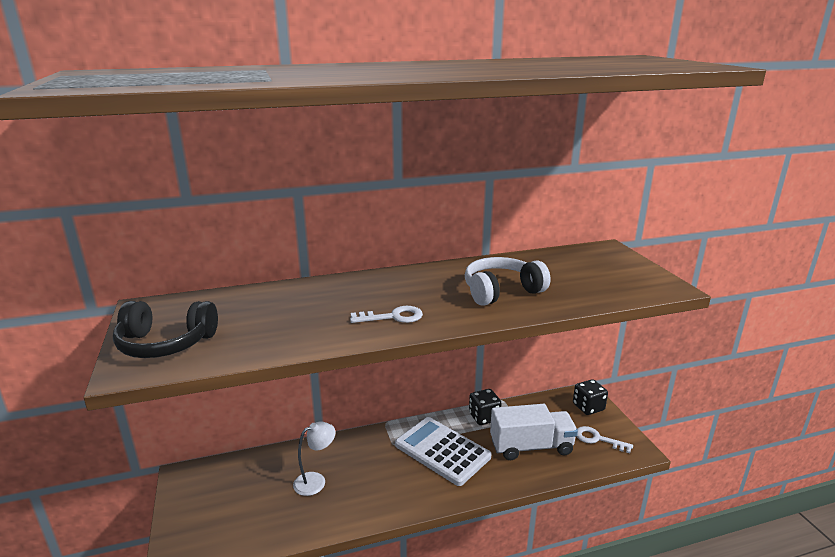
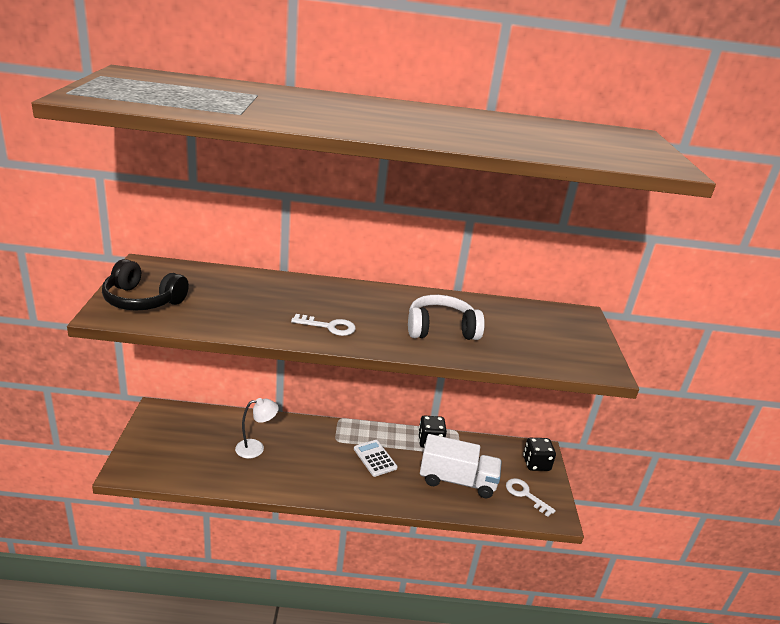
camera: 15 degrees right, 5 degrees up
white calculator [395,417,491,486] -> white calculator [354,440,398,477], size x0.55

